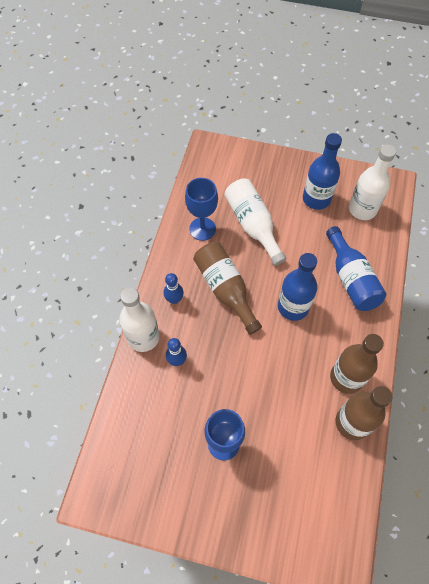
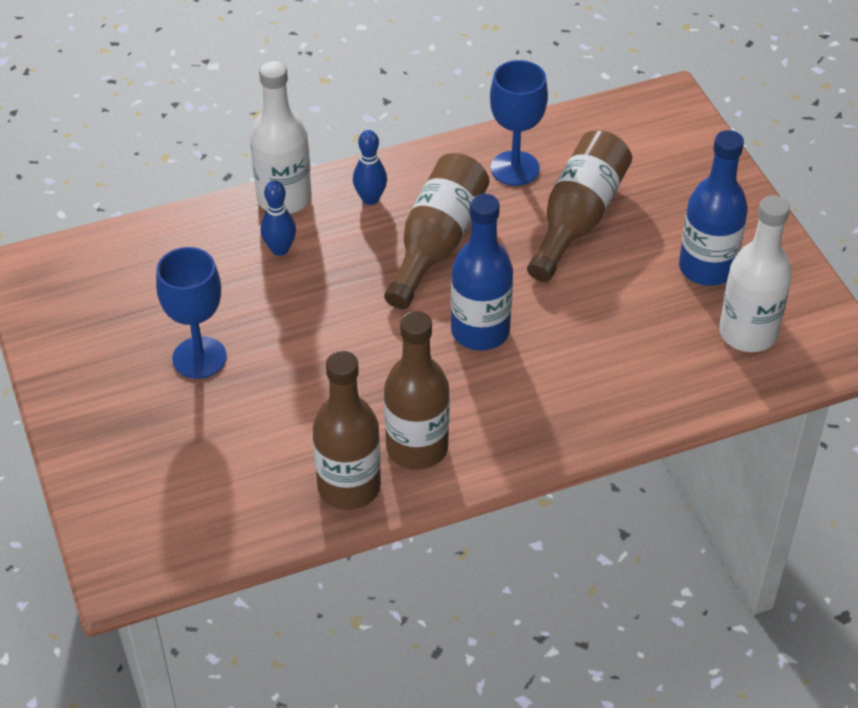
camera: 55 degrees right, 15 degrees down
white bottle [224,178,286,266] -> brown bottle [527,131,632,282]
blue bottle [326,226,386,311] -> none

